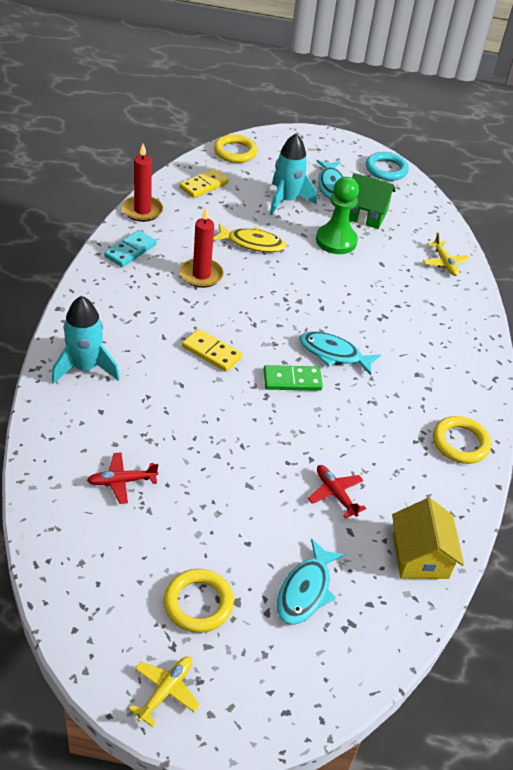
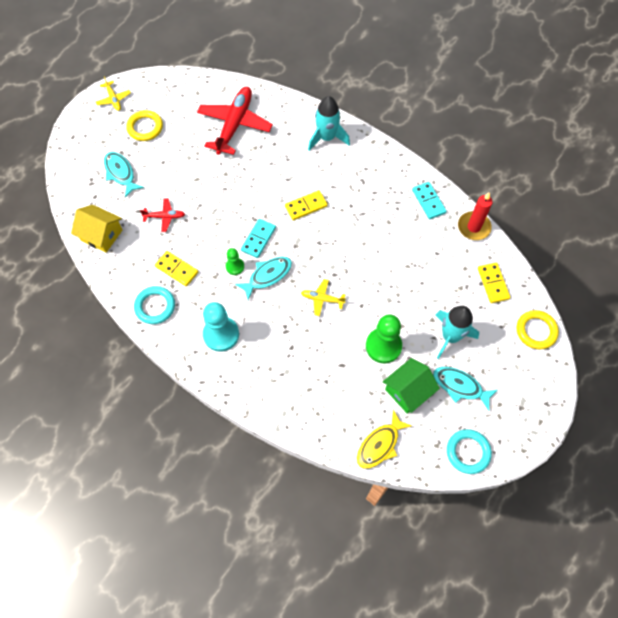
camera: 125 degrees right, 20 degrees up
red plane [87,452,158,504] -> red plane [197,87,273,155], size x2.12
red candle [180,207,224,288] -> none
yellow fish [213,224,287,252] -> yellow fish moved to [357,410,412,469]
green domino [264,365,323,391] -> turquoise domino [241,219,276,258]
yellow plane [423,233,469,276] -> yellow plane moved to [301,279,346,316]
yellow ring [433,416,491,464] -> turquoise ring [134,286,175,324]
none -> yellow domino [155,251,198,286]
none -> turquoise pawn [203,302,239,352]
none -> green pawn [226,248,244,275]

